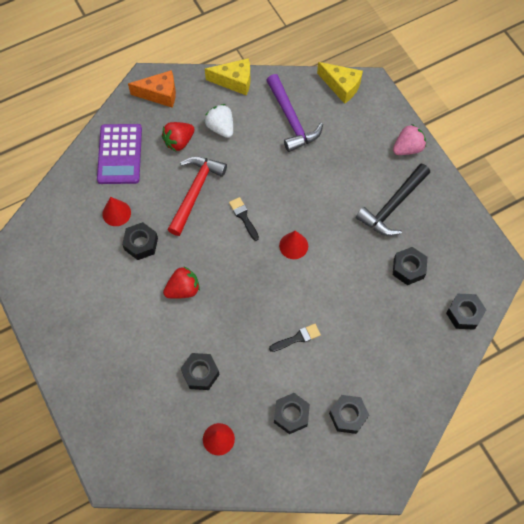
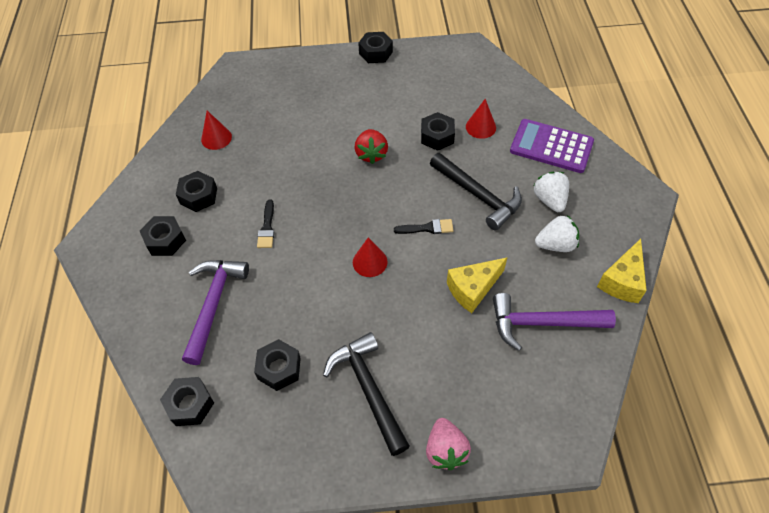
camera: 115 degrees right, 10 degrees down
orange cheese [128,70,176,108] -> none
red strawberry [162,122,195,151] -> white strawberry [533,172,569,212]
red hammer [168,156,227,236] -> black hammer [430,153,522,231]
black nut [181,353,220,390] -> black nut moved to [358,32,393,63]
yellow cheese [317,62,363,104] -> yellow cheese moved to [447,257,508,313]
none -> purple hammer [182,260,249,365]

